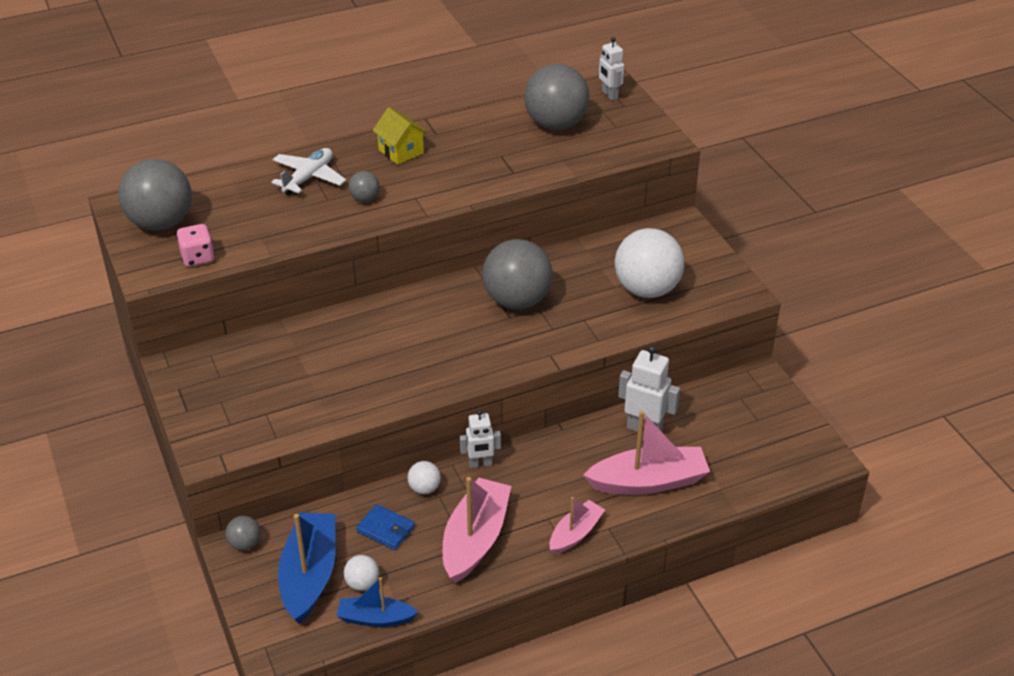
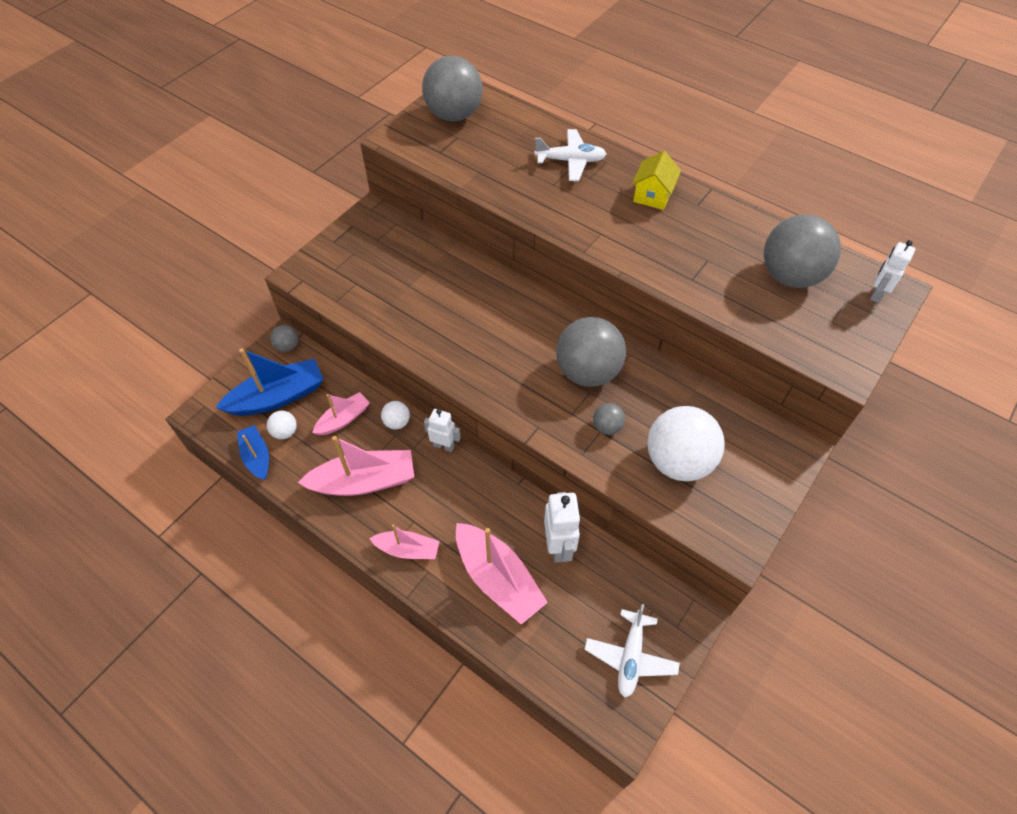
camera: 60 degrees right, 15 degrees up
pink dice [176,224,215,267] -> none
grey ball [348,171,380,202] -> grey ball moved to [593,403,625,435]
blue wallet [356,504,415,550] -> pink boat [312,392,370,435]
white robot [460,410,501,468] -> white robot turned 150 degrees clockwise [424,409,461,452]
none -> white plane [584,604,680,698]

